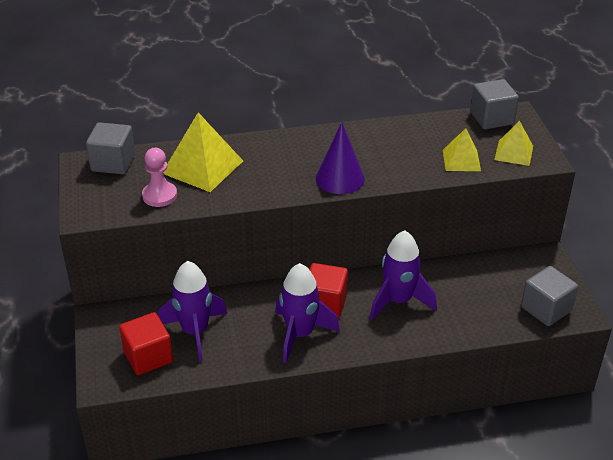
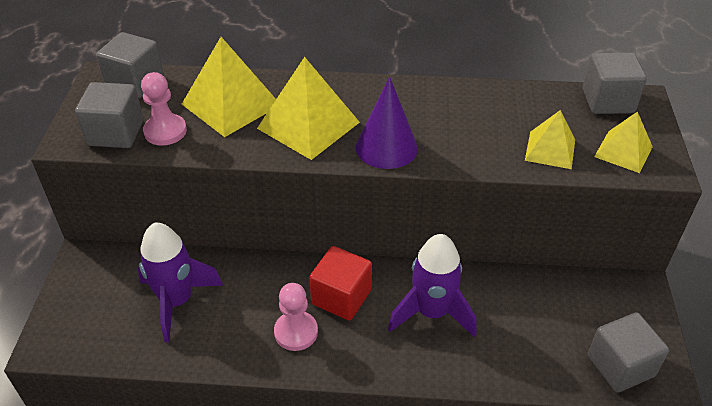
camera: 15 degrees right, 5 degrees up
red cube [119,312,173,375] -> none
purple rocket [275,263,340,363] -> pink pawn [274,283,318,351]
none -> grey cube [75,82,144,148]
none -> yellow pyramid [257,57,360,160]

